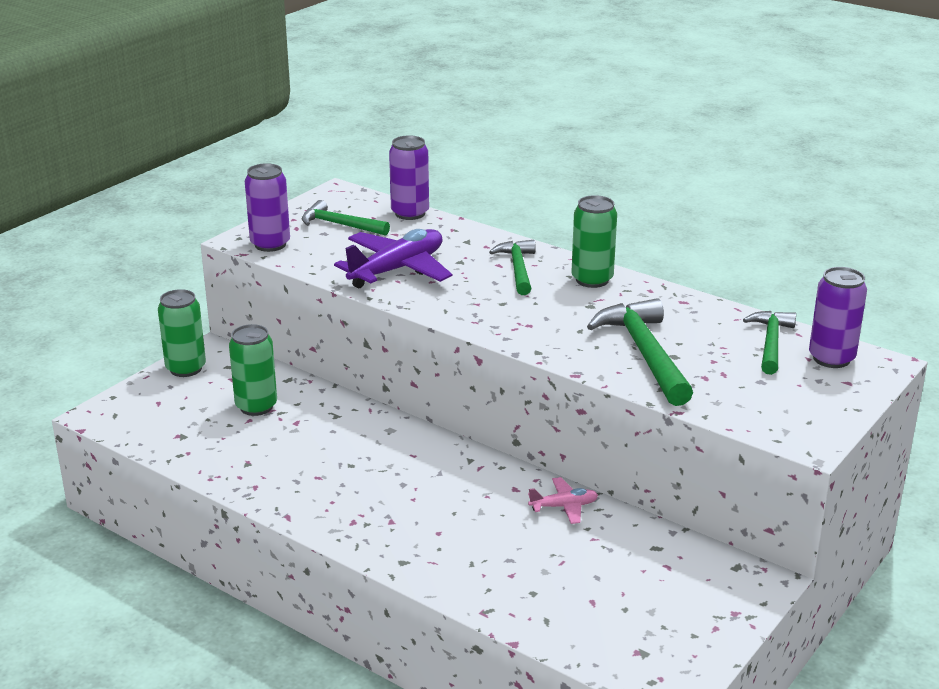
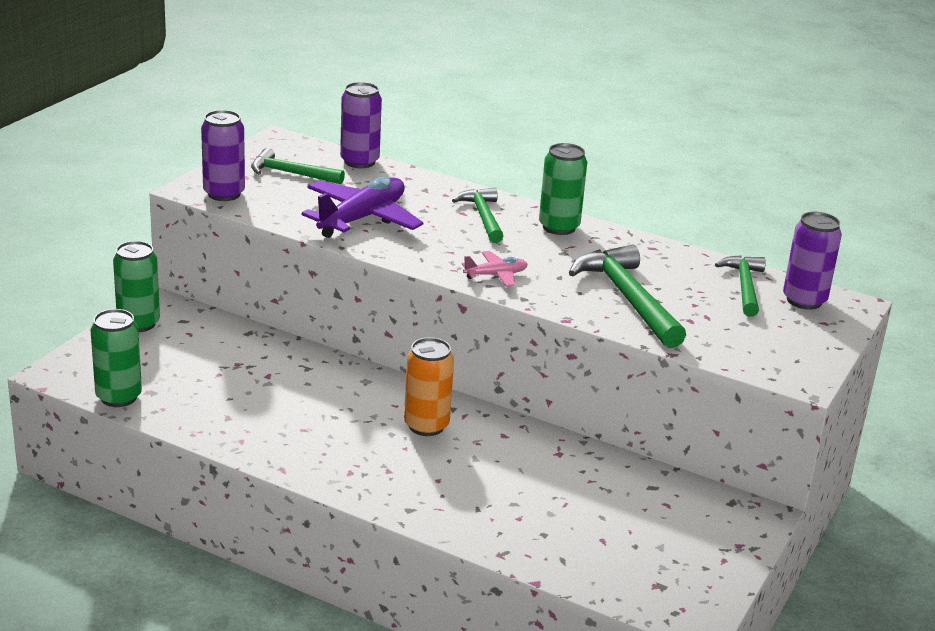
camera: 10 degrees left, 0 degrees up
green can [229,324,277,416] -> green can moved to [90,309,142,407]
pink plane [528,477,598,524] -> pink plane moved to [462,251,528,287]
none -> orange can [404,337,454,436]

